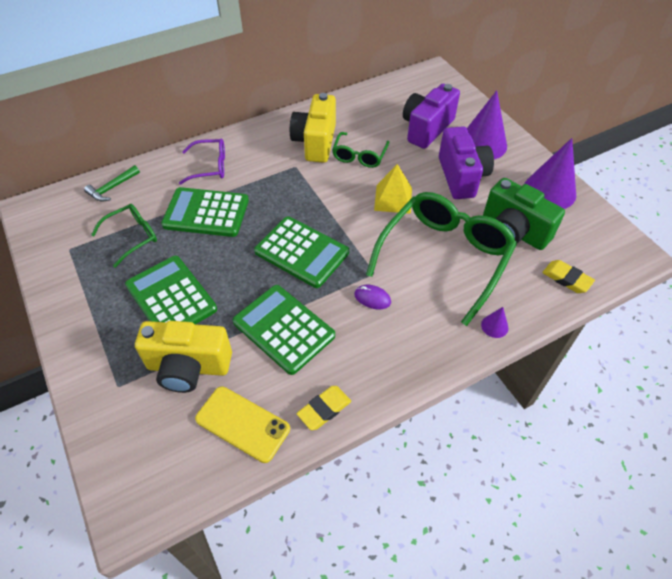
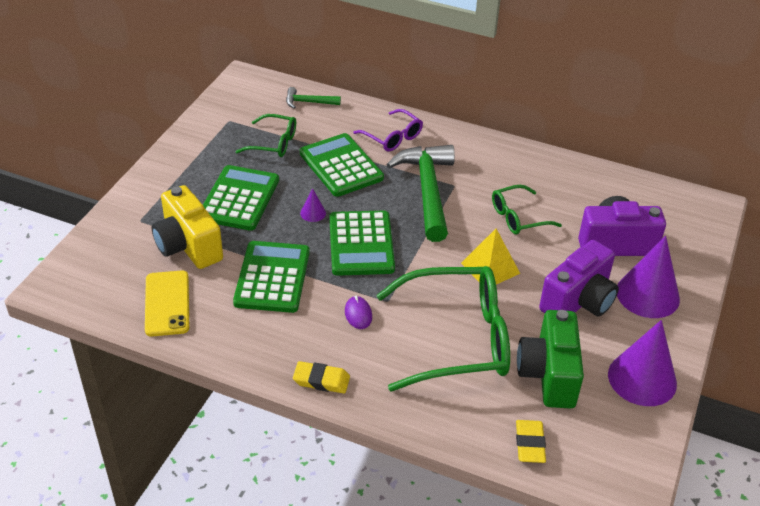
camera: 50 degrees right, 10 degrees down
yellow camera [290,93,336,163] -> none
yellow eraser [297,386,351,430] -> yellow eraser moved to [293,361,350,393]
purple cone [481,307,508,338] -> purple cone moved to [300,188,326,222]
none -> green hammer [386,145,455,242]

